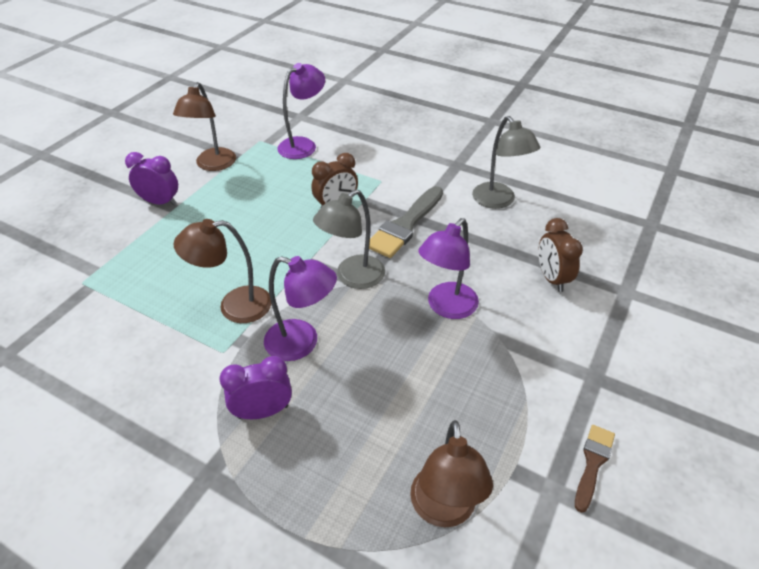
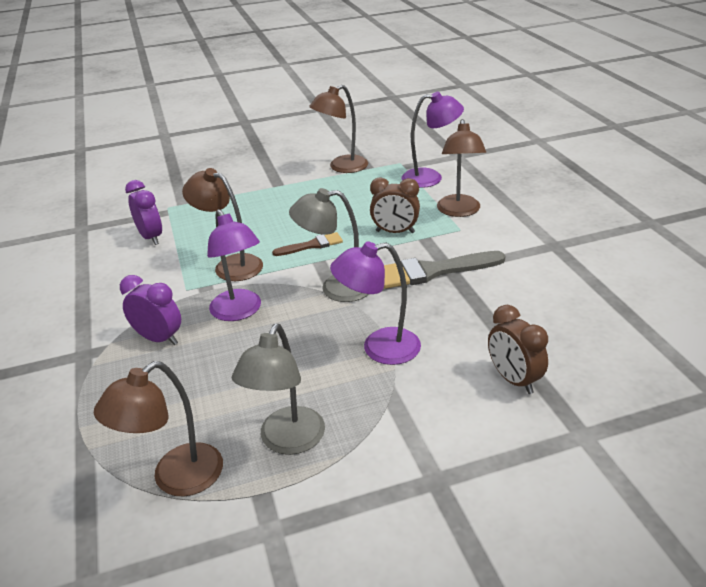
camera: 45 degrees right, 10 degrees down
purple clock [125,152,178,206] -> purple clock moved to [125,180,162,245]
grey lamp [472,116,541,209] -> grey lamp moved to [232,324,325,455]
brown clock [538,218,583,292] -> brown clock turned 60 degrees counterclockwise [488,305,548,394]
brown brush [575,425,615,513] -> brown brush moved to [272,232,343,256]
none -> brown lamp [437,119,486,217]

